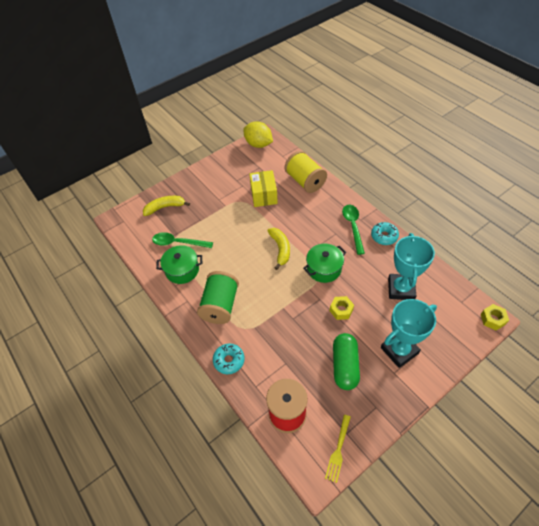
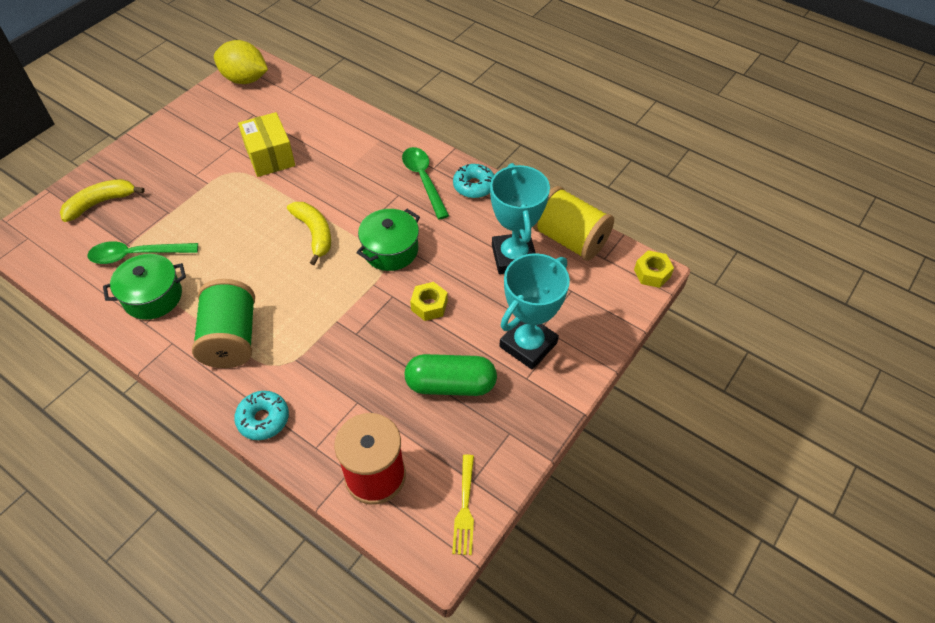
camera: 20 degrees left, 0 degrees up
yellow spool [284,151,327,193] -> yellow spool moved to [533,186,614,261]
green capsule [333,333,360,390] -> green capsule turned 75 degrees counterclockwise [404,354,497,396]

